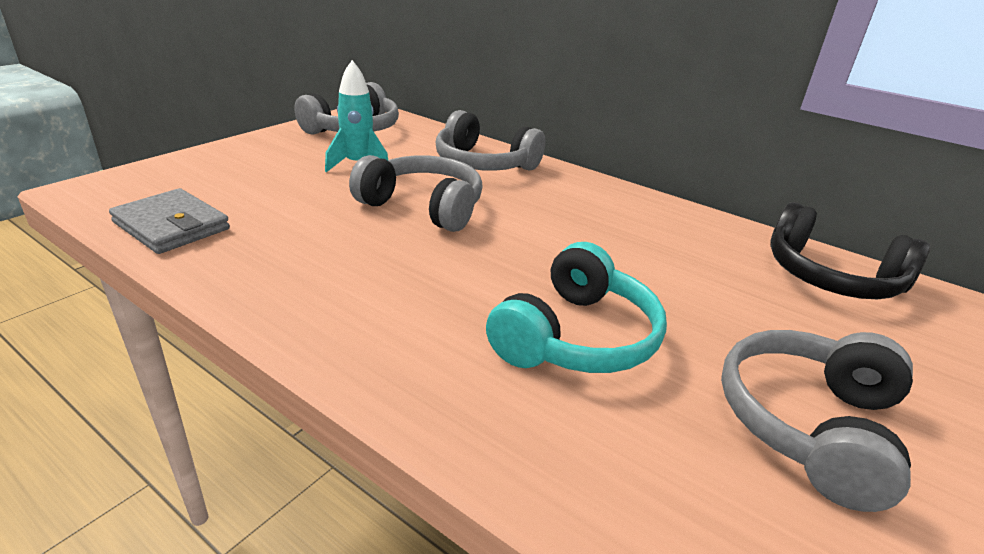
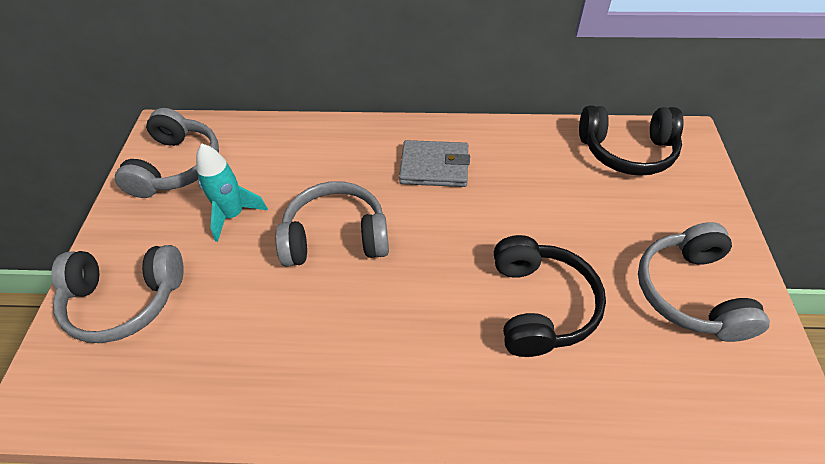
camera: 30 degrees left, 20 degrees up
grey wallet [109,188,230,254] -> grey wallet moved to [399,140,470,187]
grey headphones [435,110,545,171] -> grey headphones moved to [51,245,184,343]
turquoise headphones [486,242,667,373] -> black headphones [494,235,606,357]

